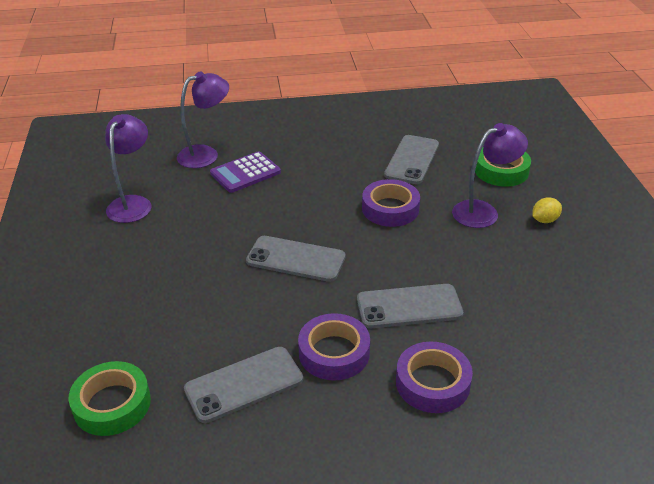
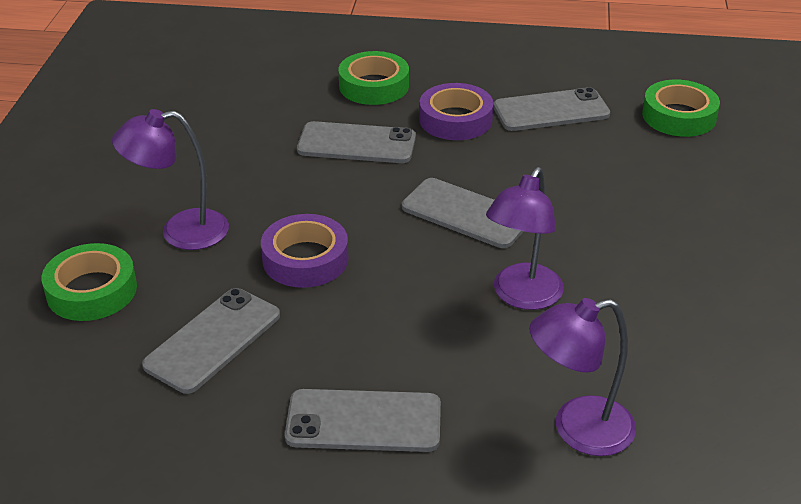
camera: 165 degrees left, 0 degrees up
purple lamp [105,114,151,223] -> purple lamp moved to [486,167,564,310]
purple calculator [210,151,281,193] -> none
purple tape [396,342,473,413] -> green tape [338,51,409,105]
yellow lemon [532,197,562,223] -> none
none -> grey phone [285,389,441,452]

